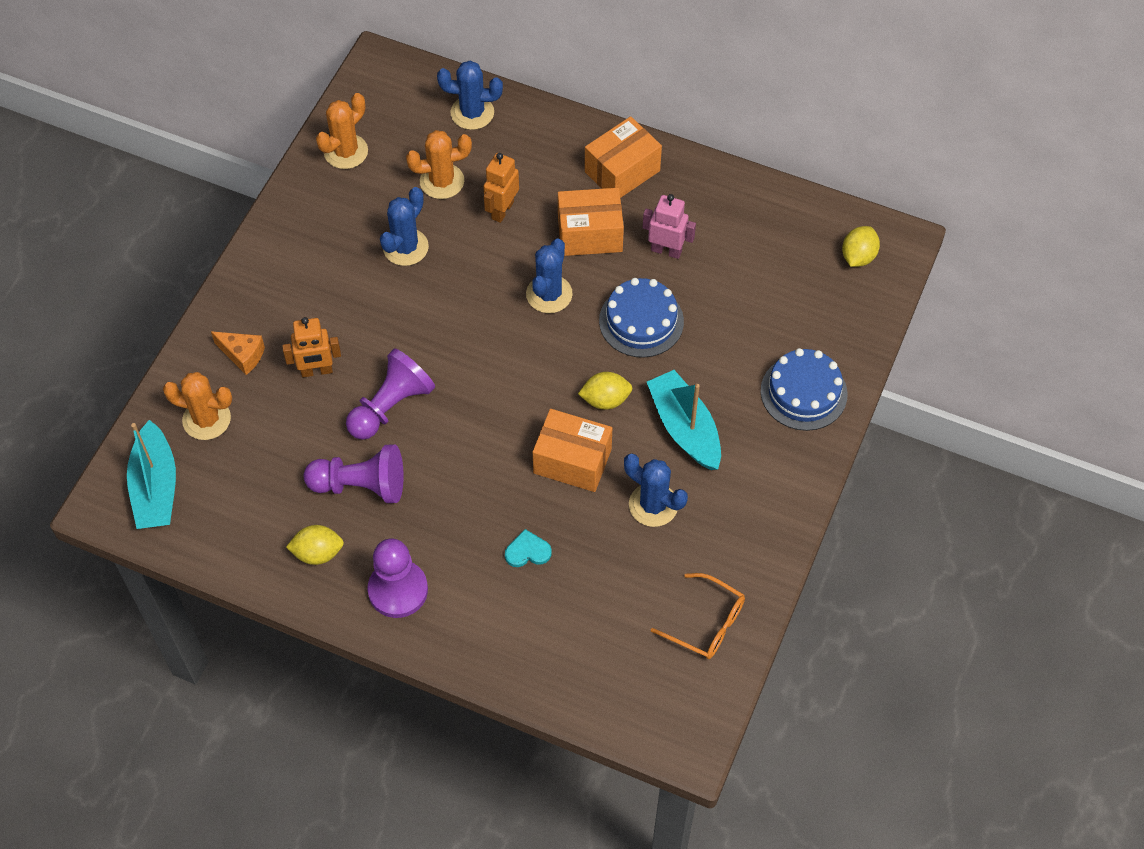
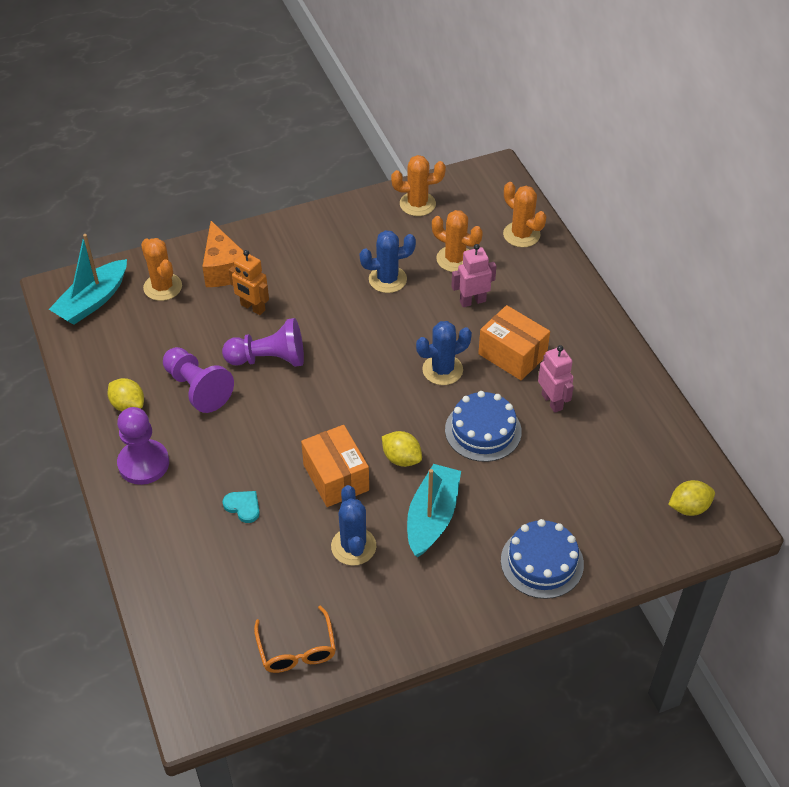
camera: 45 degrees right, 10 degrees down
orange cheese [211,331,265,375] -> orange cheese [202,221,244,287], size x1.59
blue cactus [437,61,503,130] -> orange cactus [503,182,547,247]
orange robot [483,153,519,223] -> pink robot [451,244,496,307]
orange box [585,116,662,198] -> none

